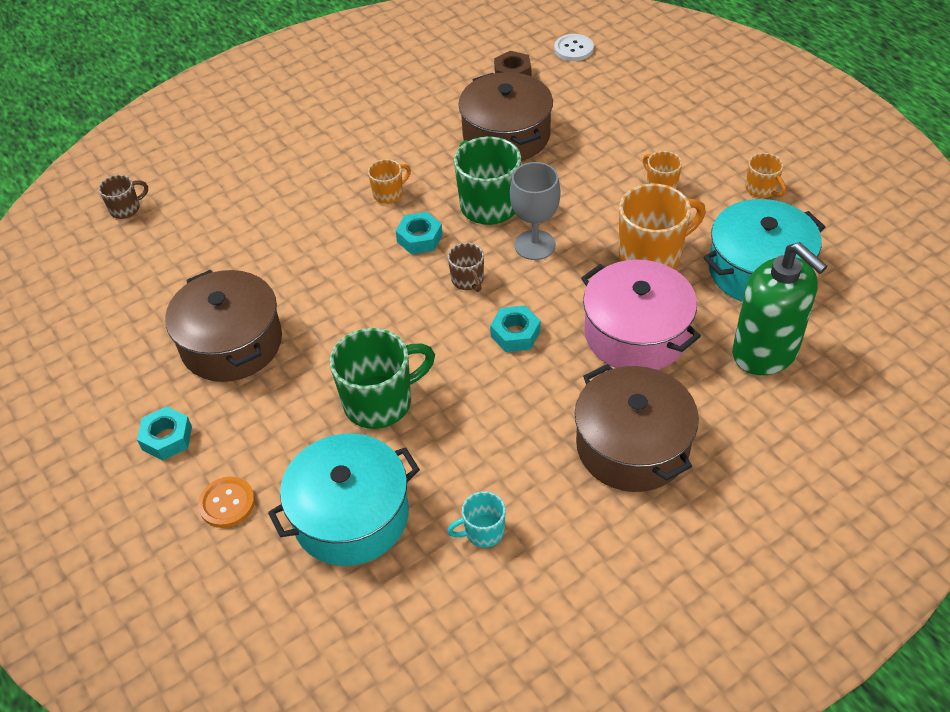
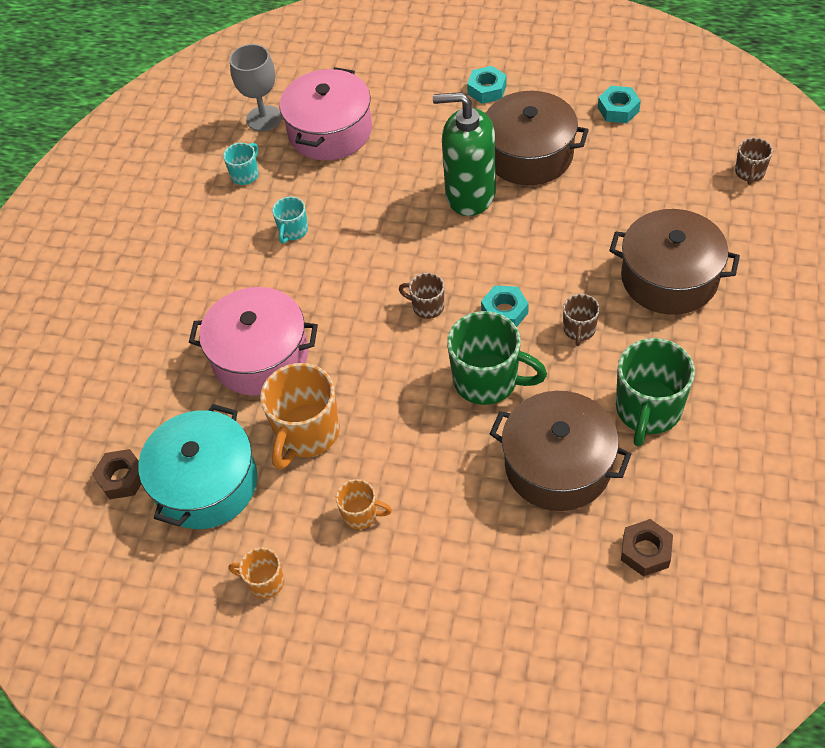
camera: 140 degrees right, 5 degrees up
orange button [198,477,255,528] -> none
turquoise pot [268,433,420,566] -> pink pot [279,67,372,160]
green mug [330,328,435,429] -> green mug moved to [616,338,695,447]
orange mug [368,159,411,204] -> brown mug [563,294,600,346]
turquoise nut [490,306,540,352] -> turquoise nut moved to [598,86,641,123]
grey goblet [510,162,561,260] -> grey goblet moved to [230,44,282,131]
white button [554,34,594,61] -> none
brown pot [575,364,699,492] -> brown pot moved to [609,209,740,315]
green soap dispenser [732,242,827,375] -> green soap dispenser moved to [433,92,496,216]
none -> brown nut [92,449,141,499]
none -> turquoise mug [272,197,308,244]

